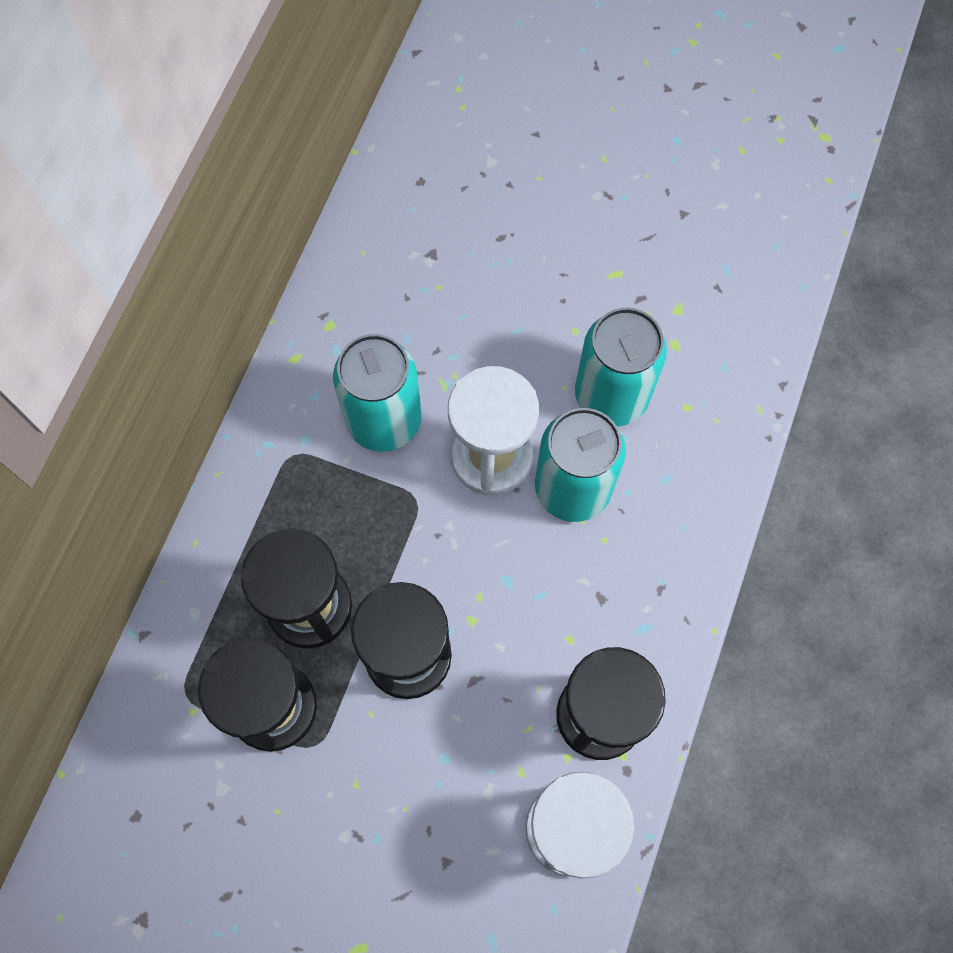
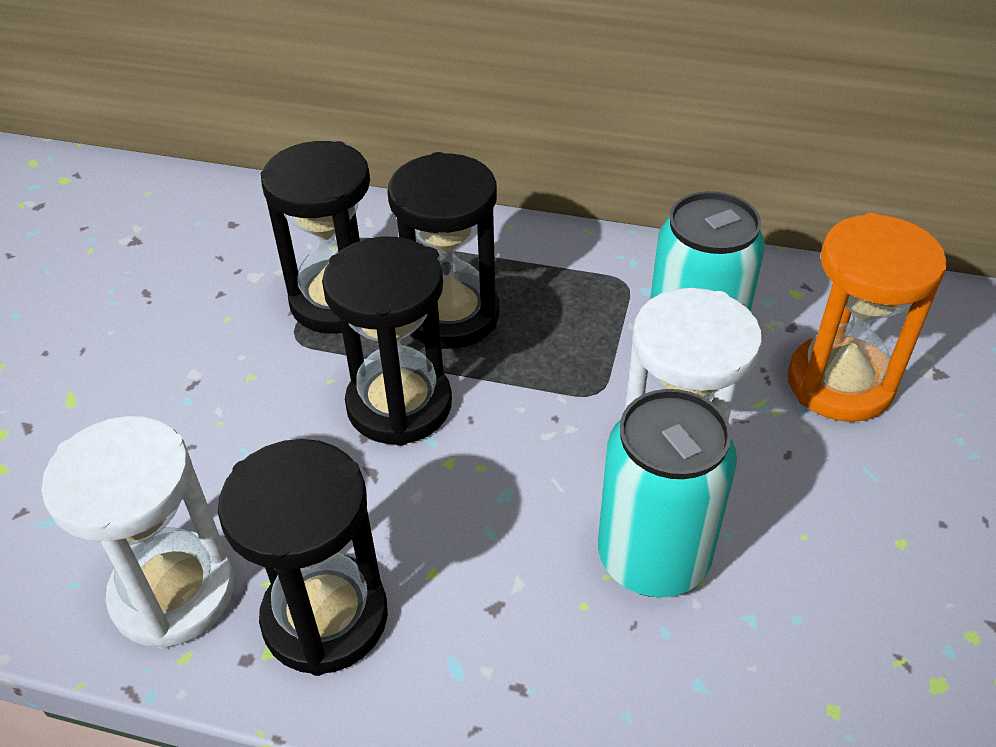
camera: 85 degrees right, 25 degrees down
turquoise can [575,308,667,426] -> none
none -> orange hourglass [788,213,947,422]

